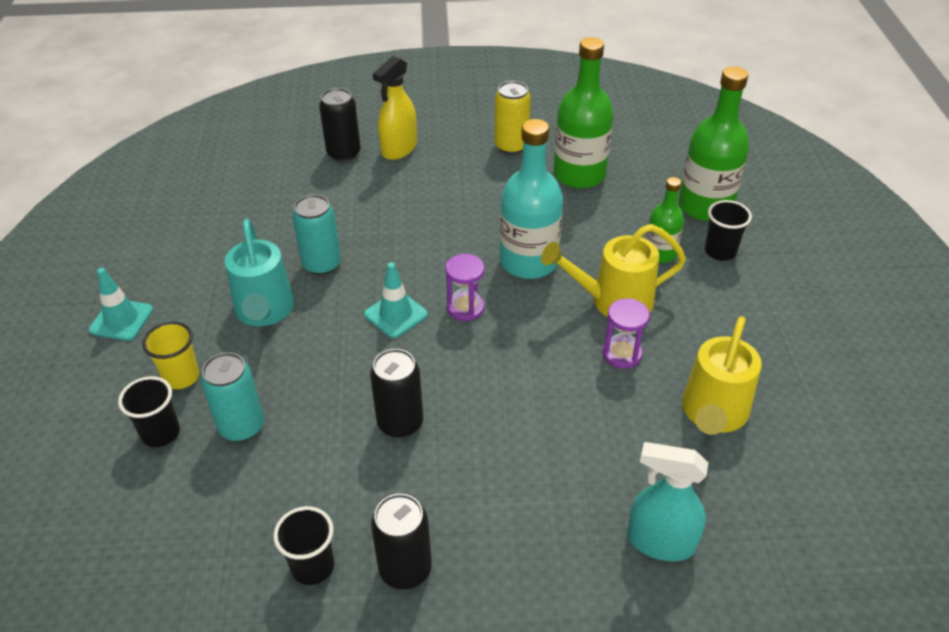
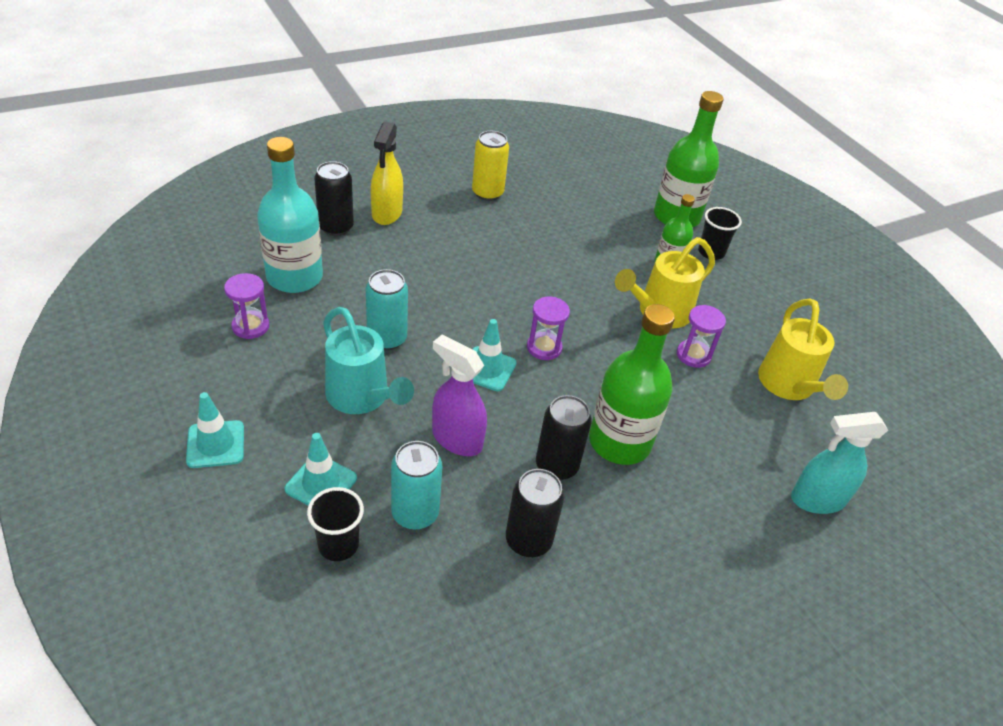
camera: 30 degrees left, 0 degrees up
yellow cup [142,322,199,389] -> turquoise traffic cone [285,433,357,506]
black cup [273,506,334,585] -> none
black can [371,494,432,590] -> black can moved to [506,469,564,557]
turquoise bottle [500,119,563,279] -> turquoise bottle moved to [257,137,323,293]
green bottle [554,37,614,188] -> green bottle moved to [589,304,675,465]
none -> purple hourglass [224,273,269,339]
none -> purple spray bottle [432,335,487,456]

